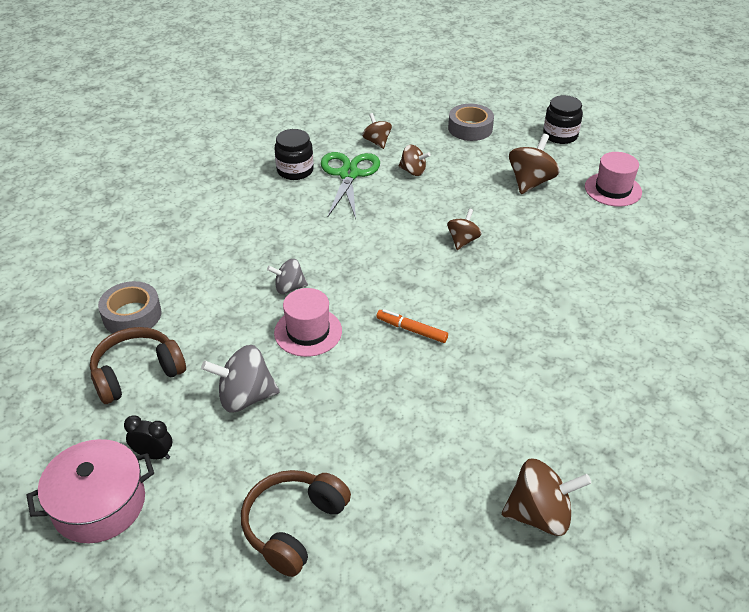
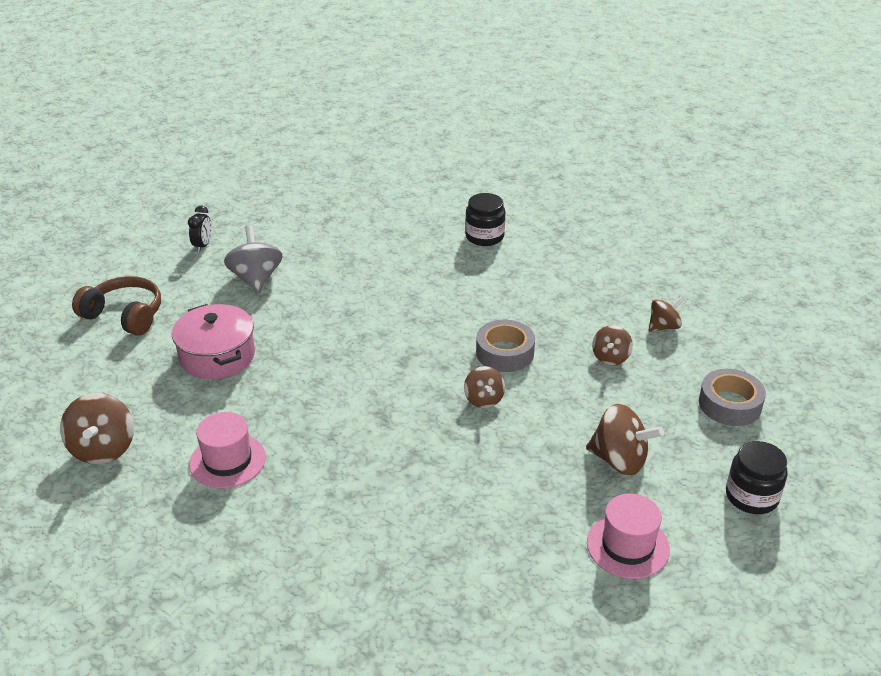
camera: 85 degrees right, 5 degrees down
pink pot [26,439,154,543] -> pink pot moved to [172,304,255,379]
brown headphones [90,327,186,404] -> none
grey tape [98,281,162,333] -> grey tape moved to [476,320,535,372]
grey spinning top [267,259,308,294] -> none
pink hat [274,288,342,357] -> pink hat moved to [189,412,266,488]
black jar [275,129,314,180] -> black jar moved to [465,193,505,246]
green scissors [321,152,380,219] -> none
orange marker [376,309,448,343] -> none
brown spinning top [447,208,482,250] -> brown spinning top turned 60 degrees clockwise [464,366,505,408]

